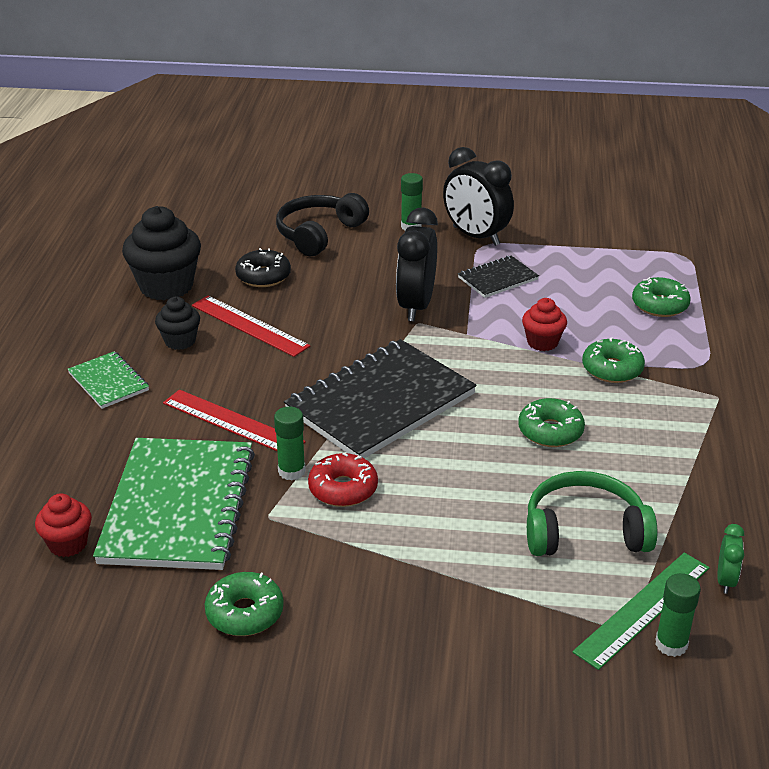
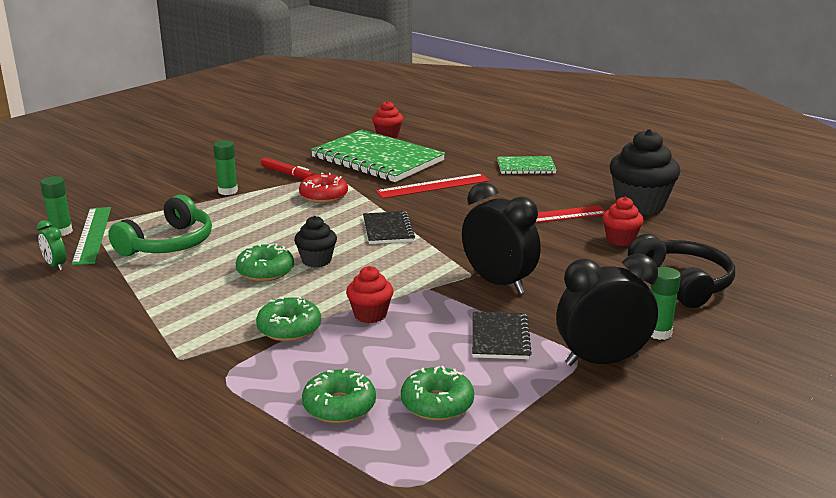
camera: 125 degrees right, 10 degrees down
black cupcake [155,297,200,350] -> black cupcake moved to [294,216,337,267]
green donut [205,572,284,636] -> green donut moved to [401,366,474,421]
black donut [235,248,291,287] -> red cupcake [602,197,644,246]
green glue stick [274,407,306,480] -> green glue stick moved to [213,140,238,195]
black notebook [284,339,477,458] -> black notebook [363,211,415,244], size x0.48
none -> red marker [261,158,314,179]

